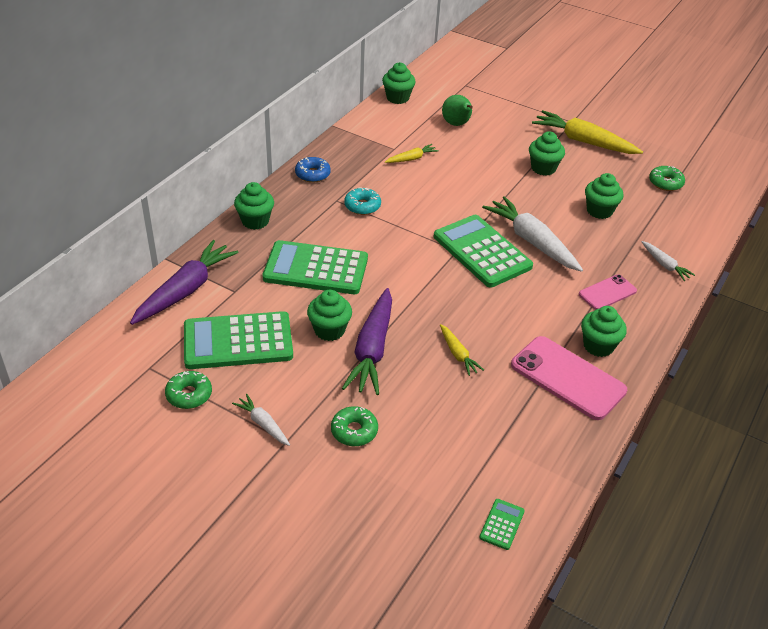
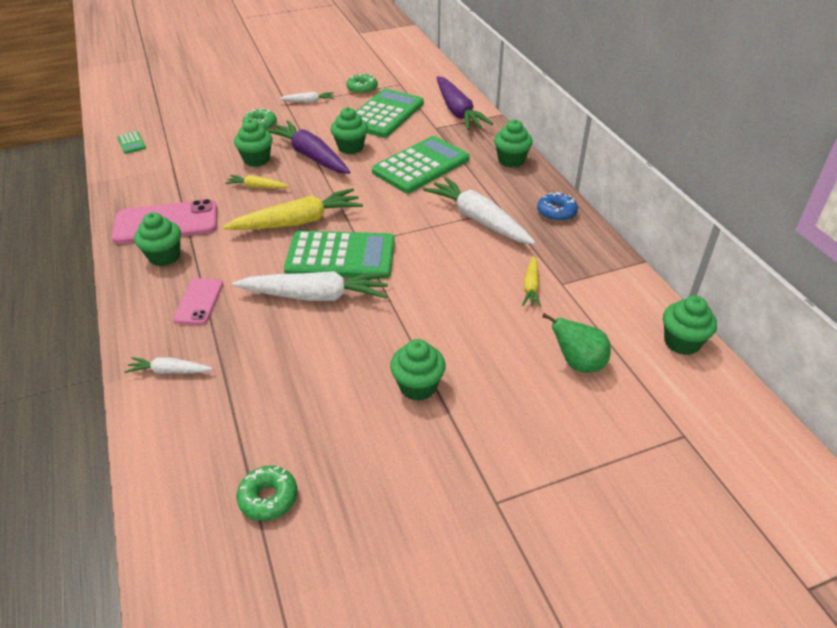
camera: 130 degrees right, 0 degrees up
turquoise donut [344,187,381,215] -> white carrot [423,177,536,244]
yellow carrot [532,110,643,154] -> yellow carrot moved to [223,188,363,230]
green cupcake [585,173,624,219] -> green cupcake moved to [234,119,273,167]

